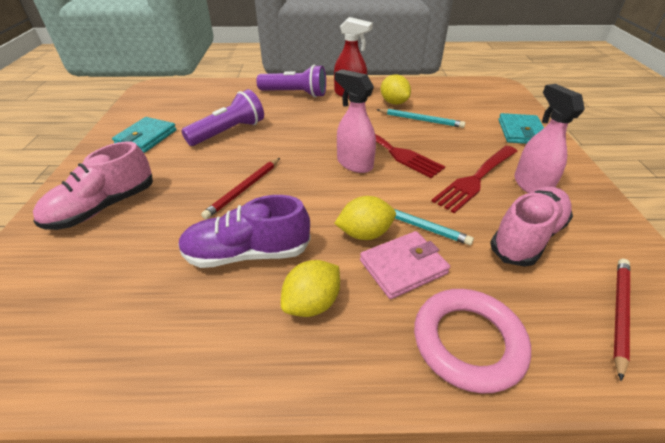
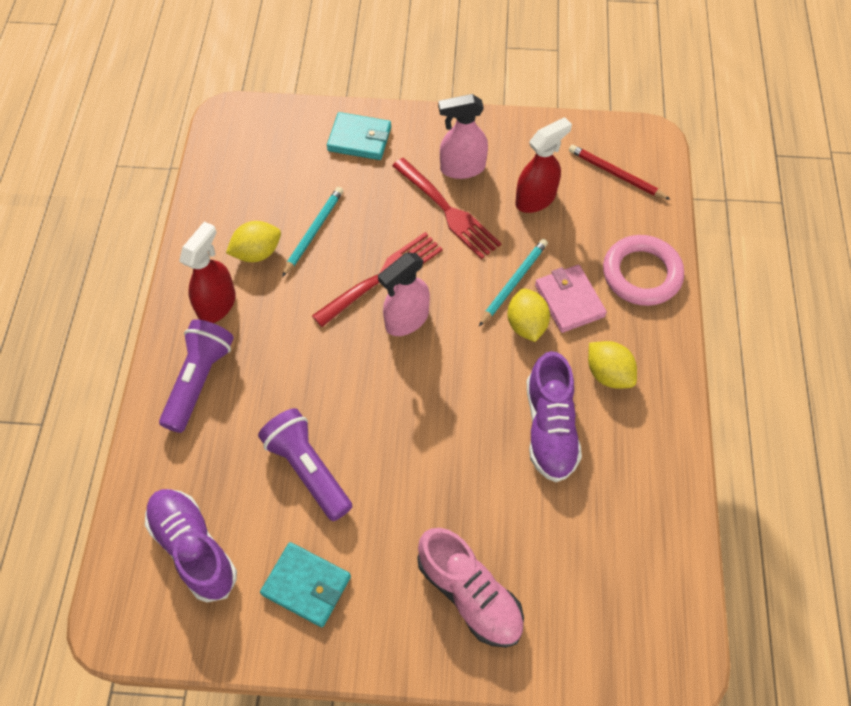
camera: 85 degrees left, 20 degrees up
red pencil [201,158,280,219] -> none
pink shoe [490,186,573,267] -> red spray bottle [515,117,572,213]
none -> purple shoe [145,489,237,602]

